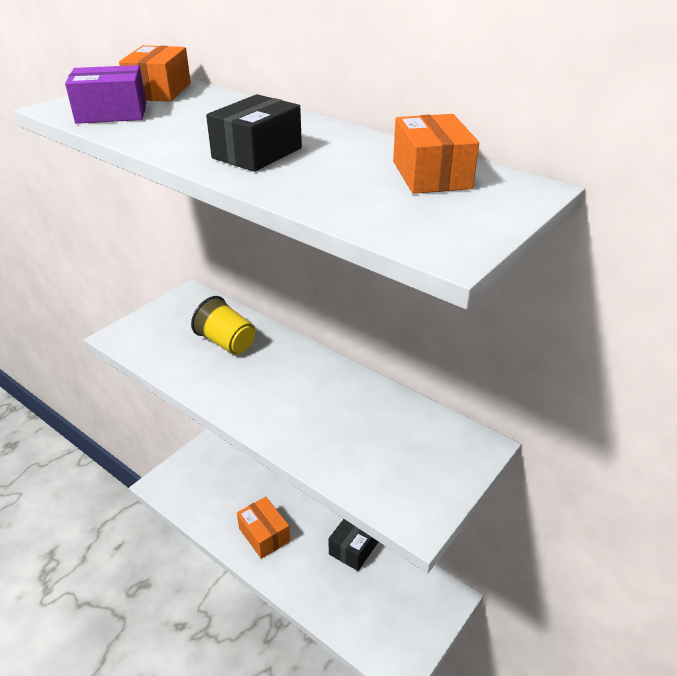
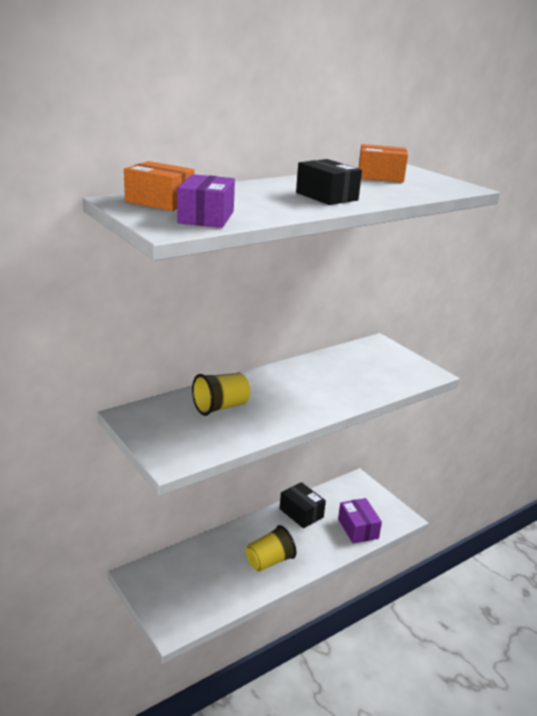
camera: 75 degrees left, 10 degrees down
orange box [237,497,290,559] -> yellow cup [246,525,296,572]
none -> purple box [338,498,382,544]

